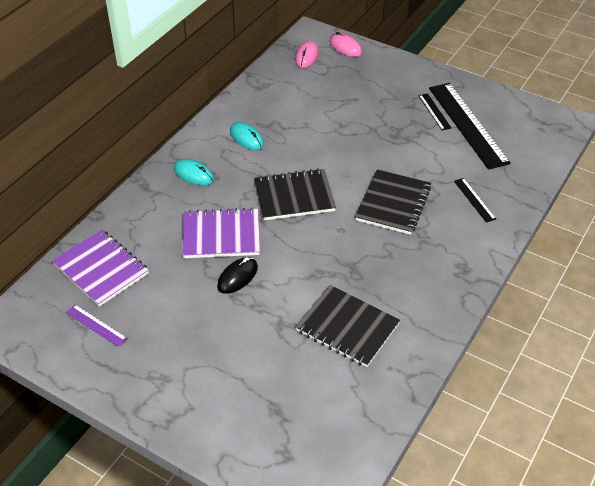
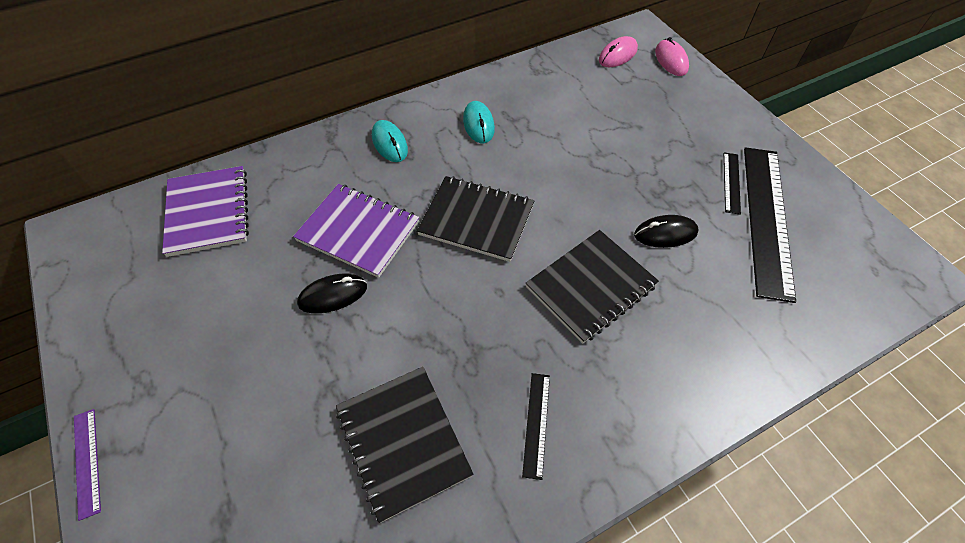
camera: 30 degrees right, 10 degrees up
purple ruler [66,305,127,347] -> purple ruler moved to [74,409,101,521]
black ruler [454,178,496,223] -> black ruler moved to [522,373,550,480]
none -> black mouse [634,215,698,248]

